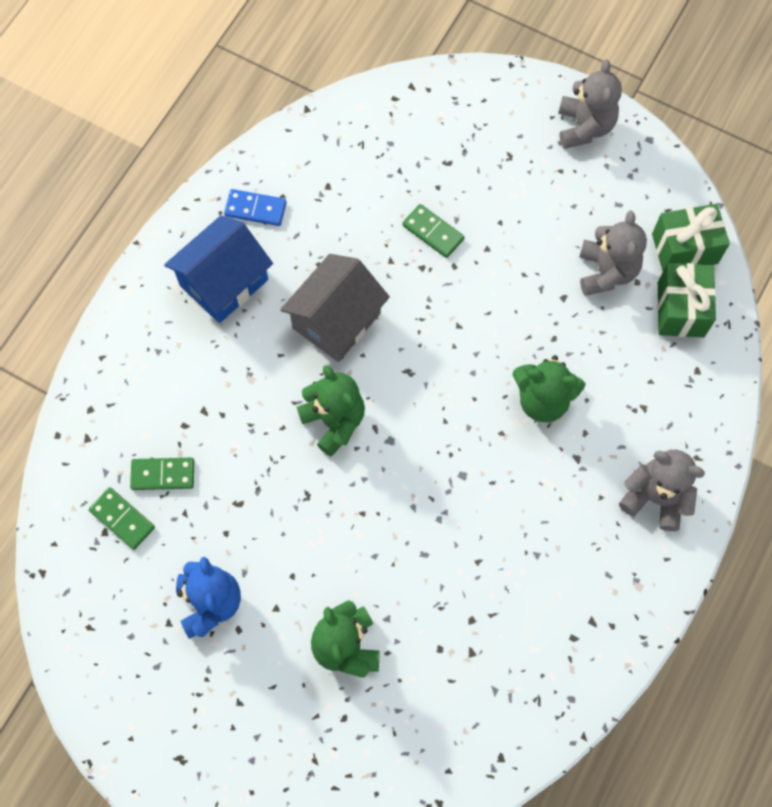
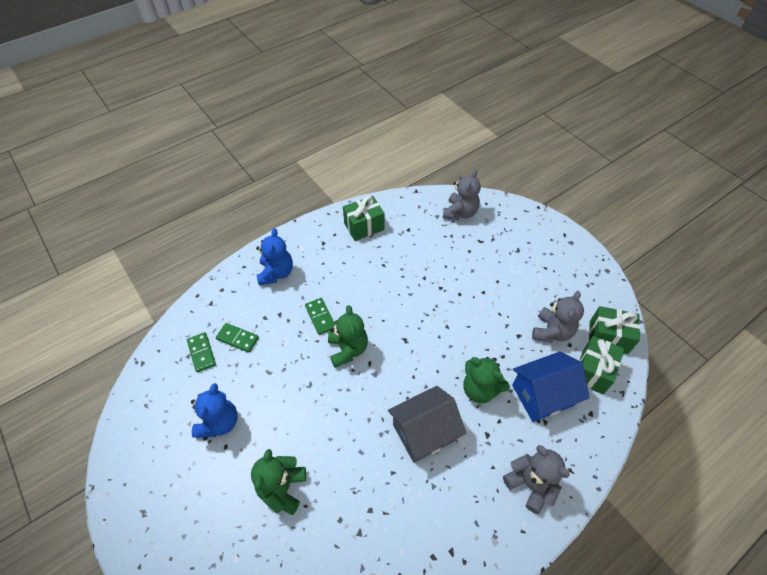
camera: 25 degrees right, 15 degrees down
blue house [164,215,273,323] -> blue house moved to [512,352,590,422]
blue domino [224,189,287,226] -> green gift [343,196,384,241]
grey house [280,254,390,362] -> grey house moved to [388,386,466,463]
green domino [402,204,464,258] -> green domino moved to [305,298,334,335]
grey teddy bear [558,60,622,149] -> grey teddy bear moved to [443,169,481,220]
none -> blue teddy bear [256,228,293,285]

